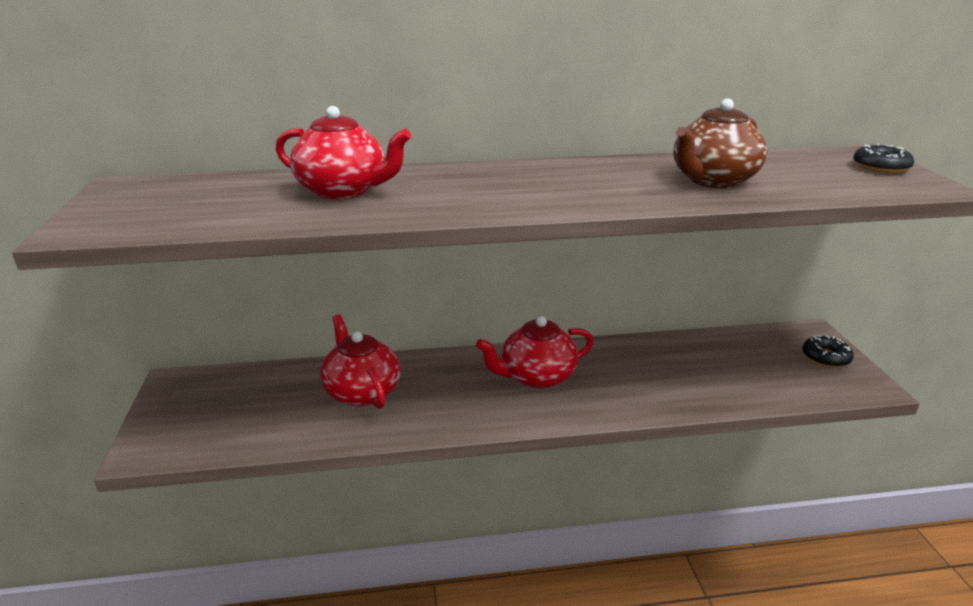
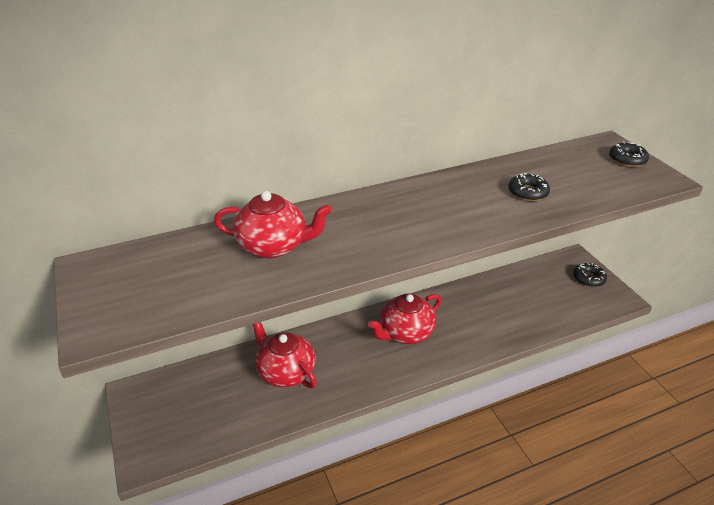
camera: 15 degrees left, 10 degrees up
brown teapot [673,98,767,188] -> black donut [508,173,550,201]

